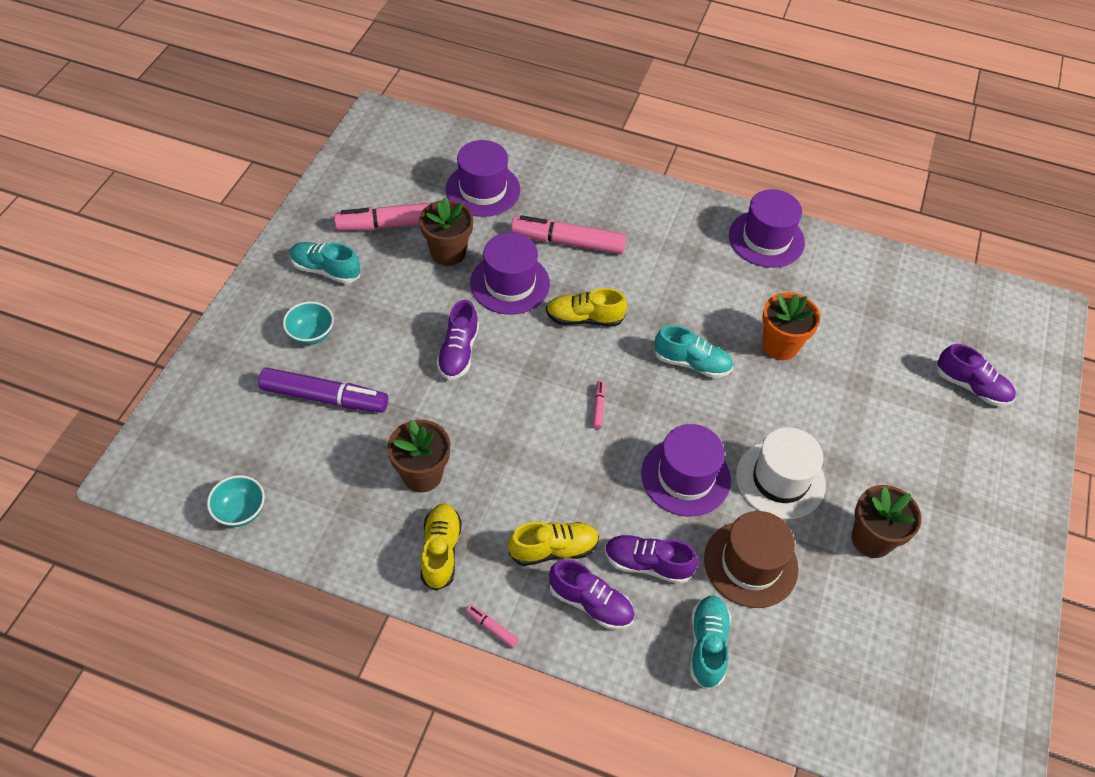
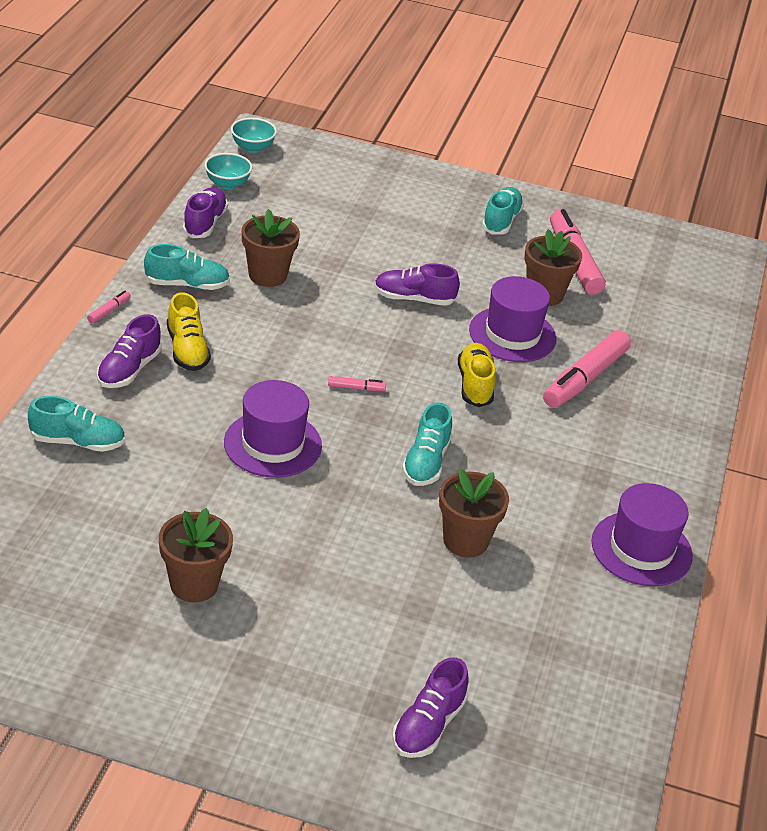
camera: 85 degrees right, 15 degrees down
purple marker [258,367,388,413] -> none
turquoise bowl [283,302,334,345] -> turquoise bowl moved to [231,118,277,153]
yellow shoe [421,503,462,591] -> turquoise shoe [144,244,230,290]
purple hat [446,140,520,217] -> none
pink marker [511,215,626,254] -> pink marker turned 150 degrees counterclockwise [543,330,631,408]
purple shoe [605,535,698,584] -> purple shoe moved to [182,187,228,238]
brown hat [704,511,799,608] -> none
white hat [736,427,826,519] -> none
orange flower pot [762,292,820,360] -> brown flower pot [439,469,509,558]

